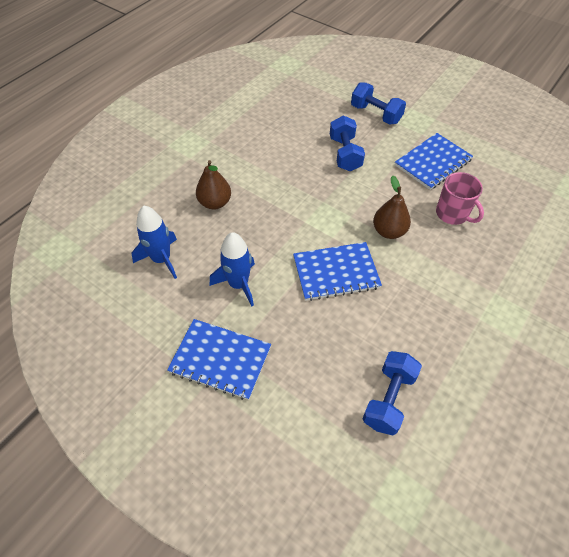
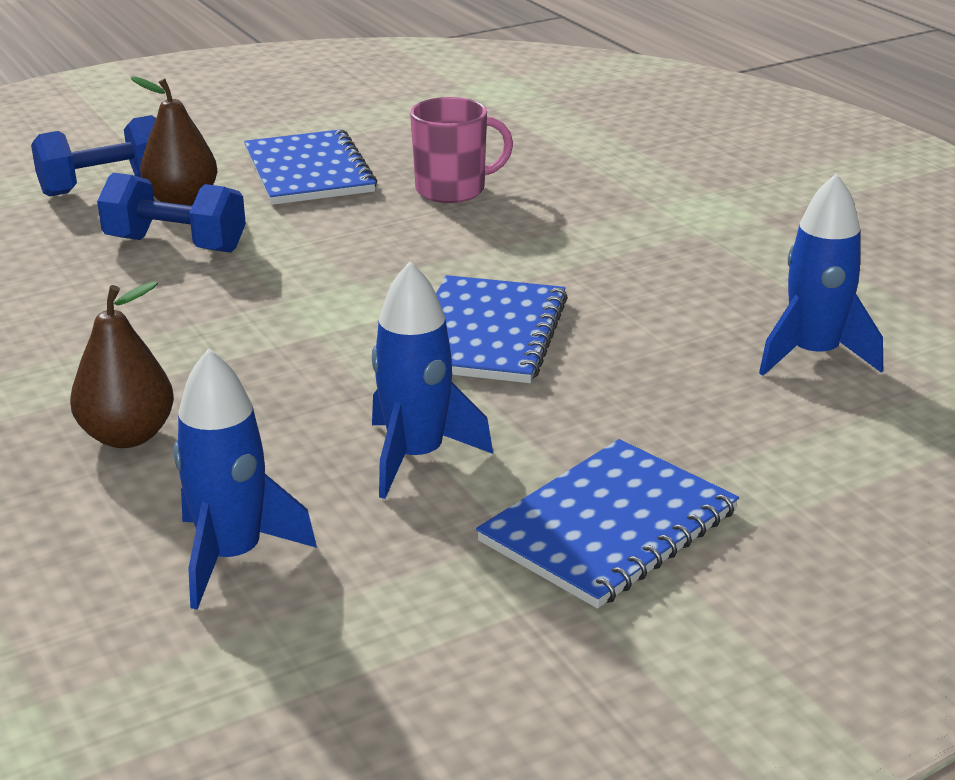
camera: 65 degrees left, 25 degrees down
blue dumbbell [362,351,422,435] -> blue rocket [759,173,883,376]
brown pear [373,176,411,239] -> brown pear moved to [130,76,218,206]

